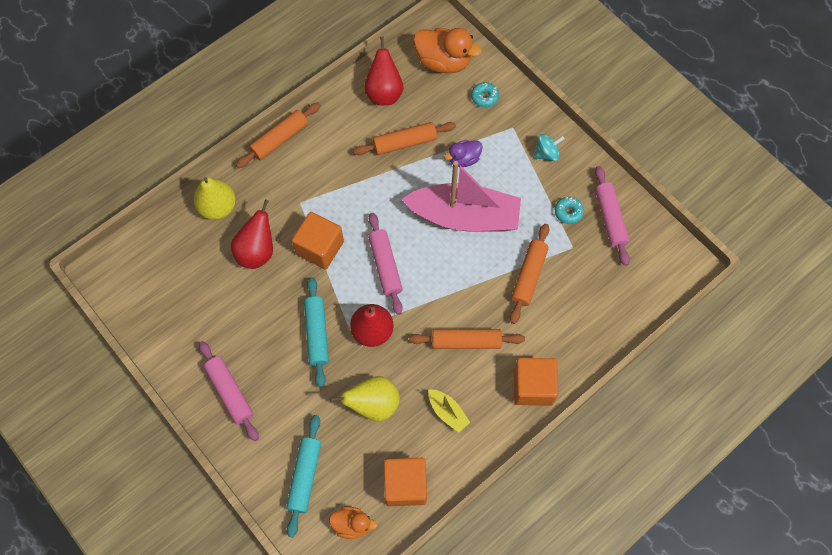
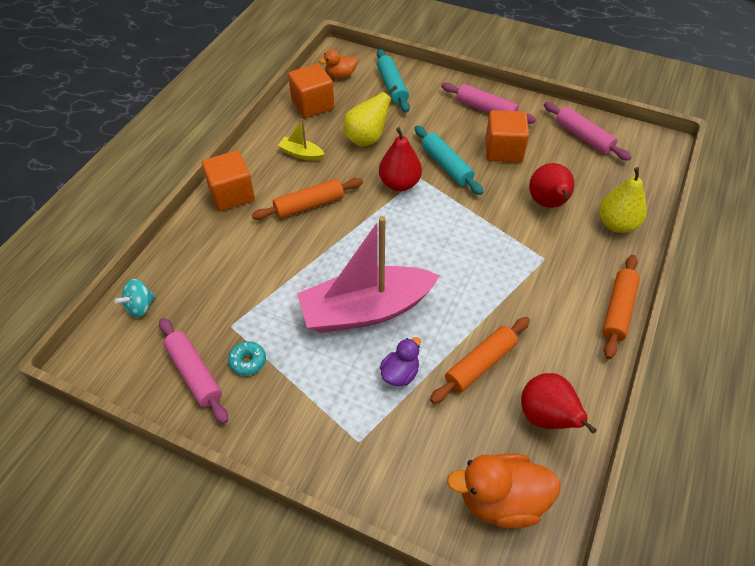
camera: 155 degrees right, 15 degrees down
orange cube [292,212,344,269] -> orange cube moved to [485,110,529,162]
pink rolling pin [368,213,403,315] -> pink rolling pin moved to [544,102,631,161]
turquoise donut [471,82,499,108] -> none
orange rolling pin [510,224,549,324] -> none
turquoise spinning top [533,134,565,161] -> turquoise spinning top moved to [114,279,156,318]

